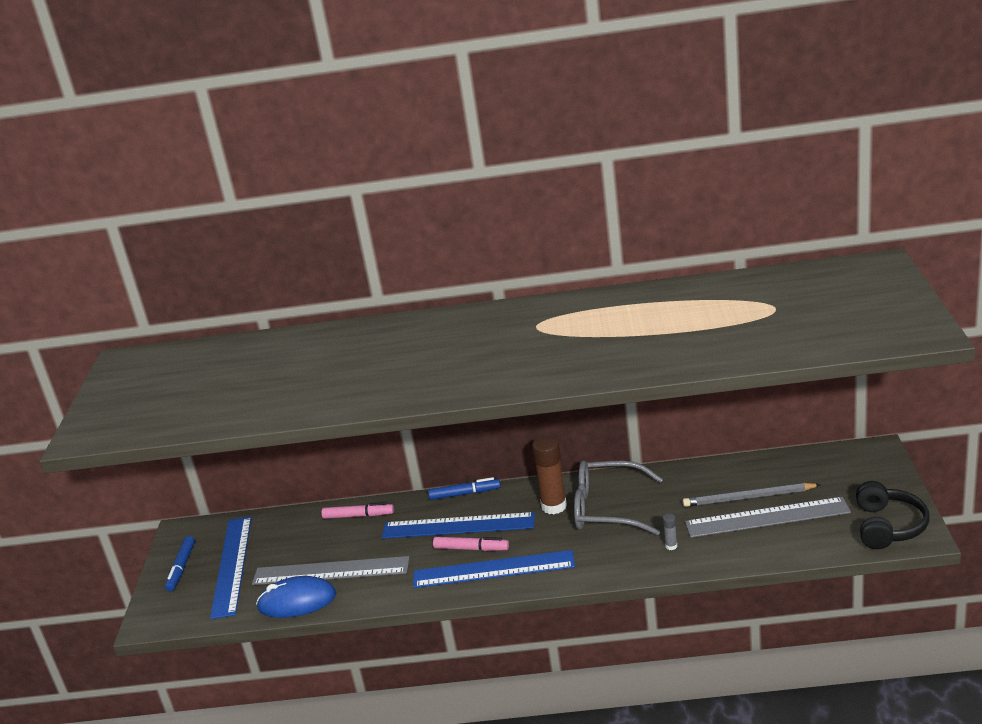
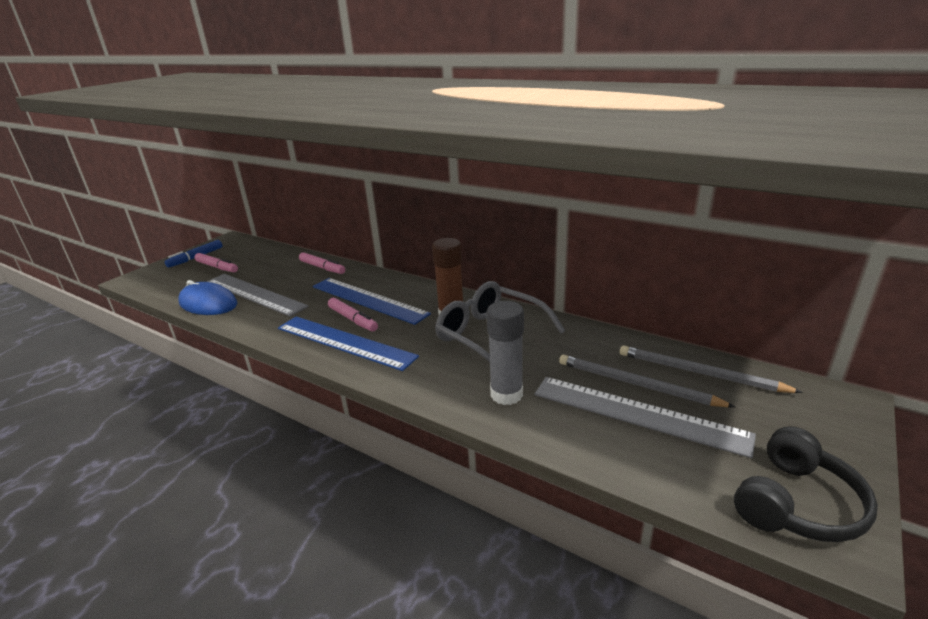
camera: 30 degrees right, 0 degrees up
blue ruler [210,517,252,619] -> pink marker [195,253,238,272]
blue marker [428,477,501,500] -> none
grey glue stick [663,514,677,550] -> grey glue stick [487,301,524,405], size x2.24
none -> grey pencil [620,345,803,393]

